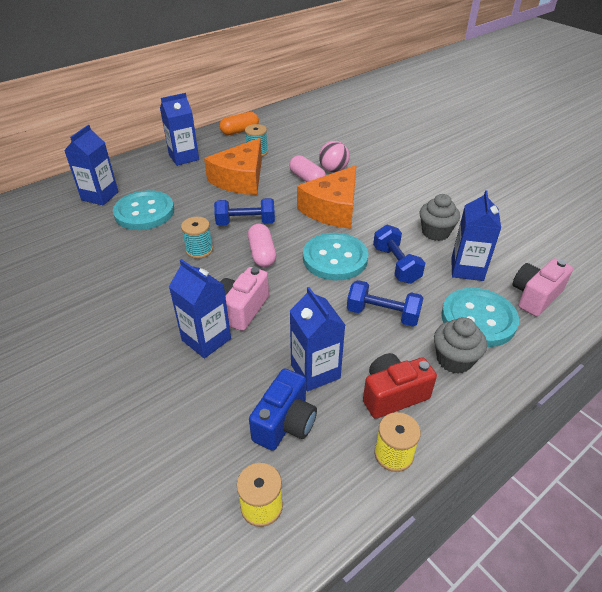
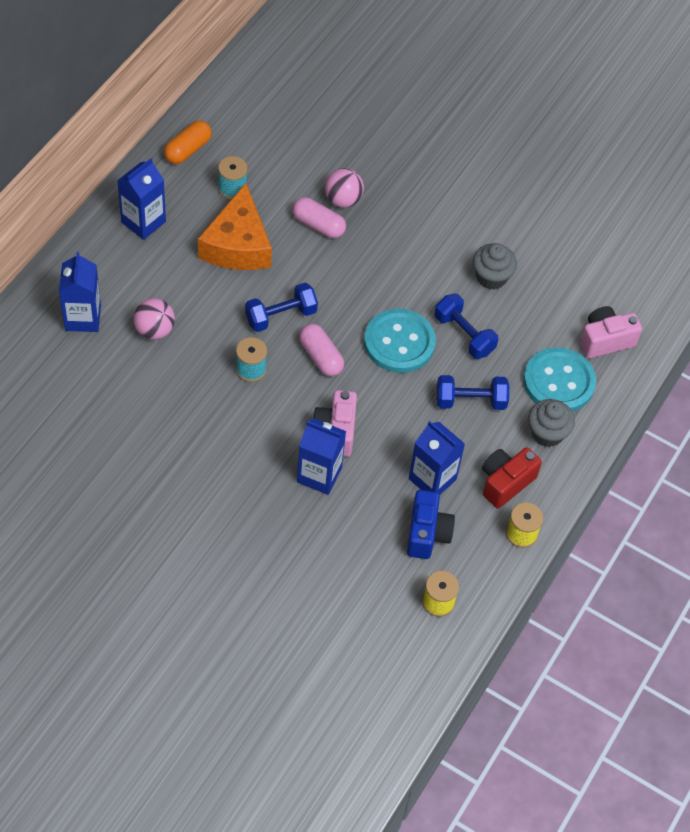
camera: 25 degrees left, 15 degrees up
turquoise button [113,190,174,230] -> pink ball [133,298,175,340]
orange cheese [297,165,356,229] -> none
blue carton [451,190,501,281] -> none
pink camera [513,258,573,317] -> pink camera turned 45 degrees clockwise [580,306,642,358]

